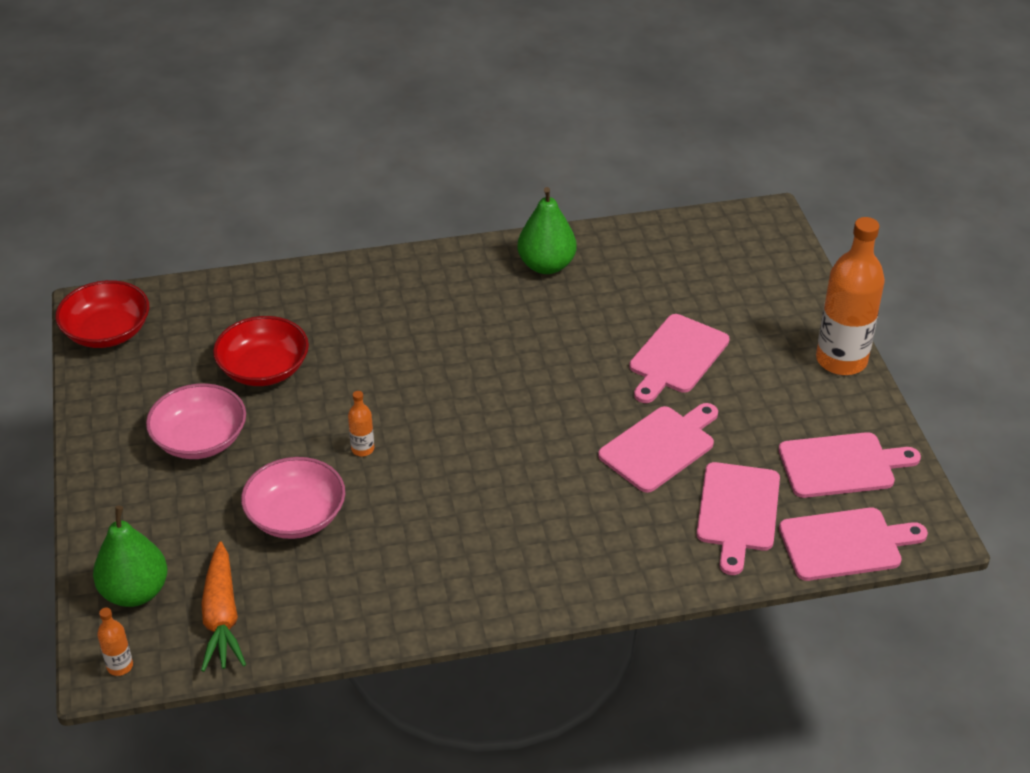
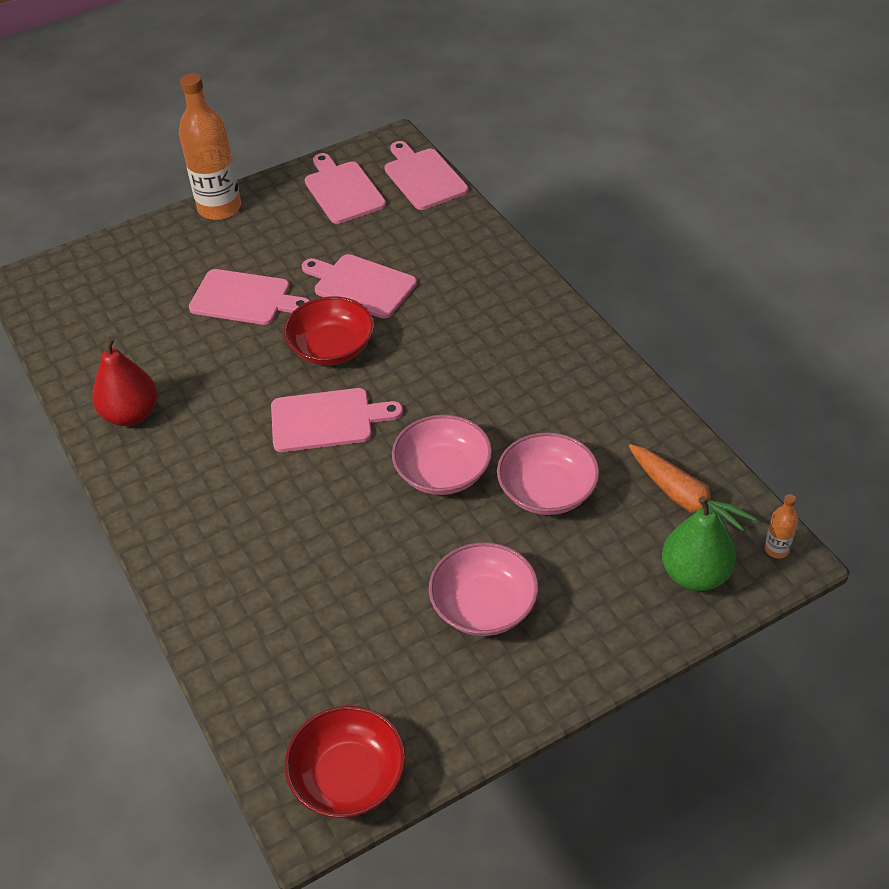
camera: 105 degrees left, 5 degrees up
orange carrot [201,542,246,672] -> orange carrot turned 75 degrees clockwise [629,444,757,541]
red bowl [213,316,309,386] -> red bowl moved to [283,296,374,365]
orange bottle [348,391,374,456] -> pink bowl [392,415,492,495]
green pear [517,187,576,274] -> red pear [92,336,157,426]
pink cutting board [696,462,780,575] -> pink cutting board moved to [271,388,403,452]

